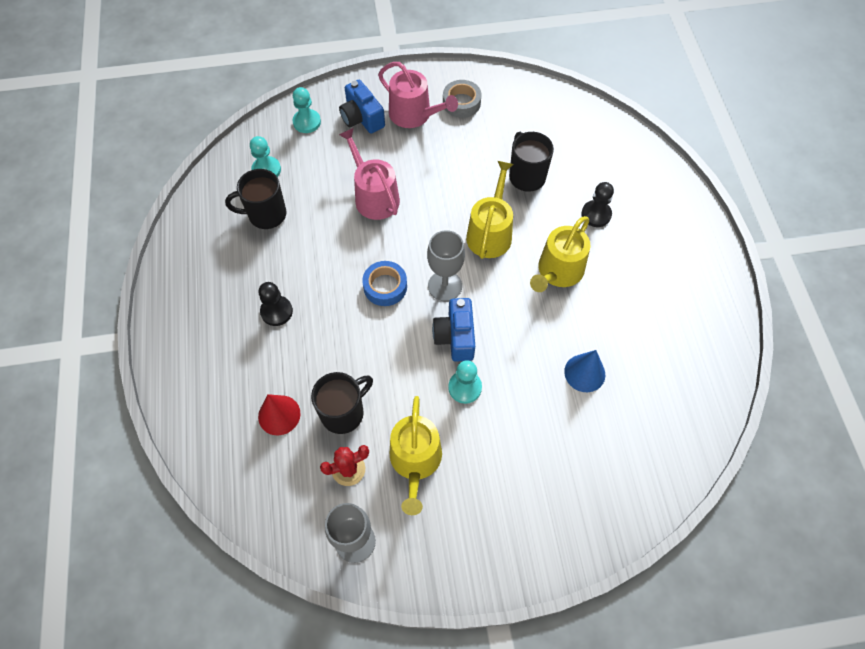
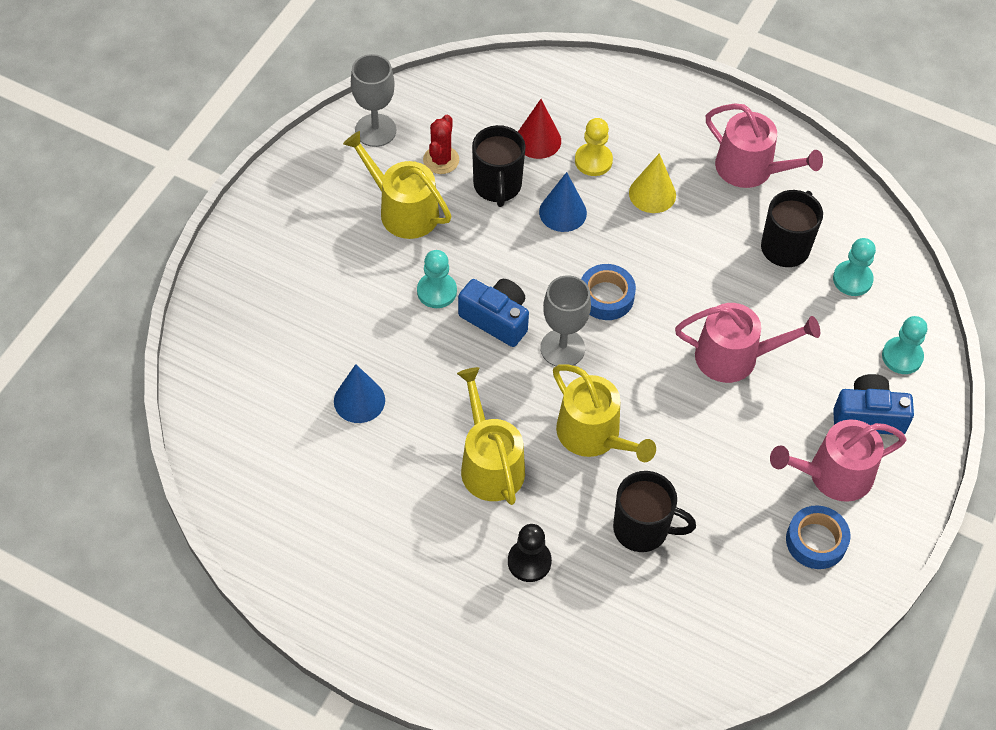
camera: 125 degrees right, 5 degrees down
black pawn [258,282,293,326] -> yellow cone [629,153,676,213]
grey tape [443,80,482,118] -> blue tape [786,505,851,569]
none -> blue cone [539,172,587,232]
none -> yellow pawn [575,118,613,176]
none -> pink watering can [706,104,823,188]

